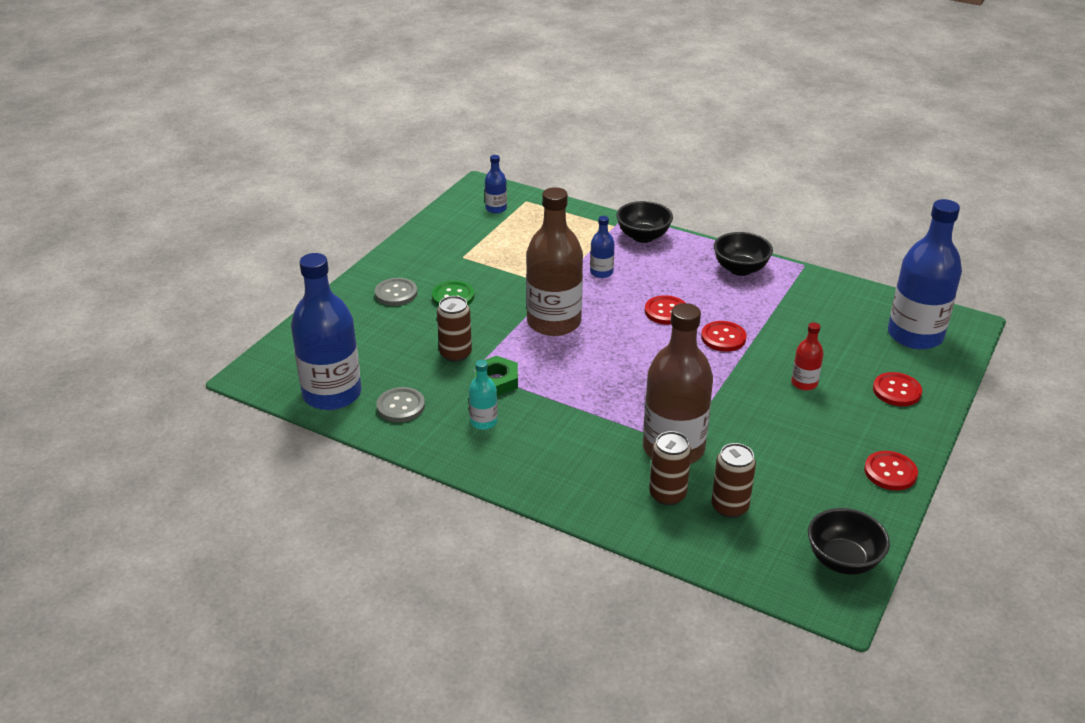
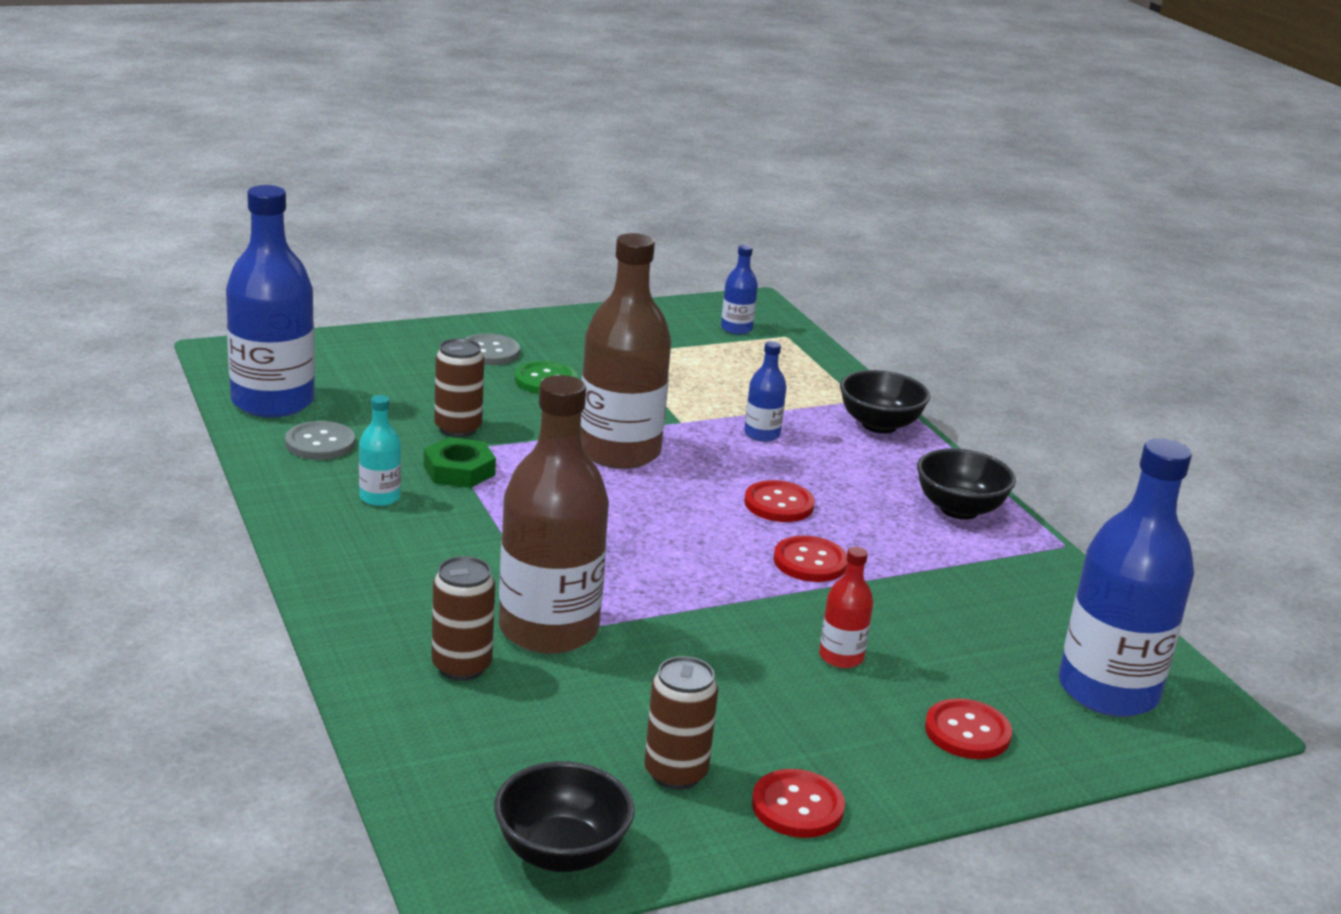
camera: 35 degrees right, 10 degrees down
brown can [711,443,756,518] -> brown can moved to [644,656,718,790]

